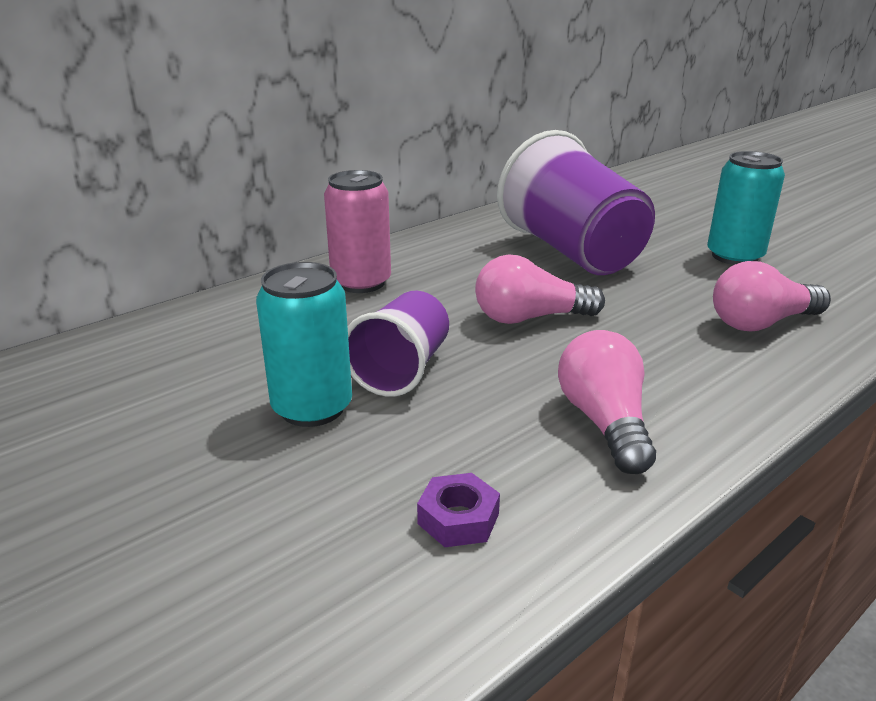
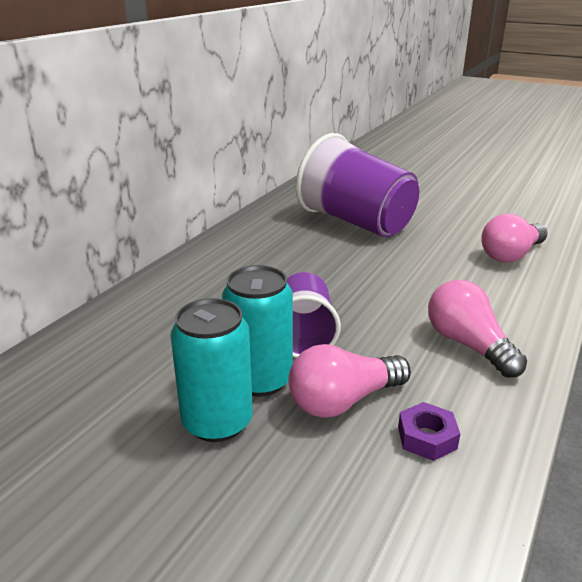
camera: 20 degrees left, 0 degrees up
pink can [324,170,391,293] -> none
pink light bulb [475,254,605,324] -> pink light bulb moved to [288,344,411,418]
turquoise can [707,151,785,265] -> turquoise can moved to [171,298,253,442]

